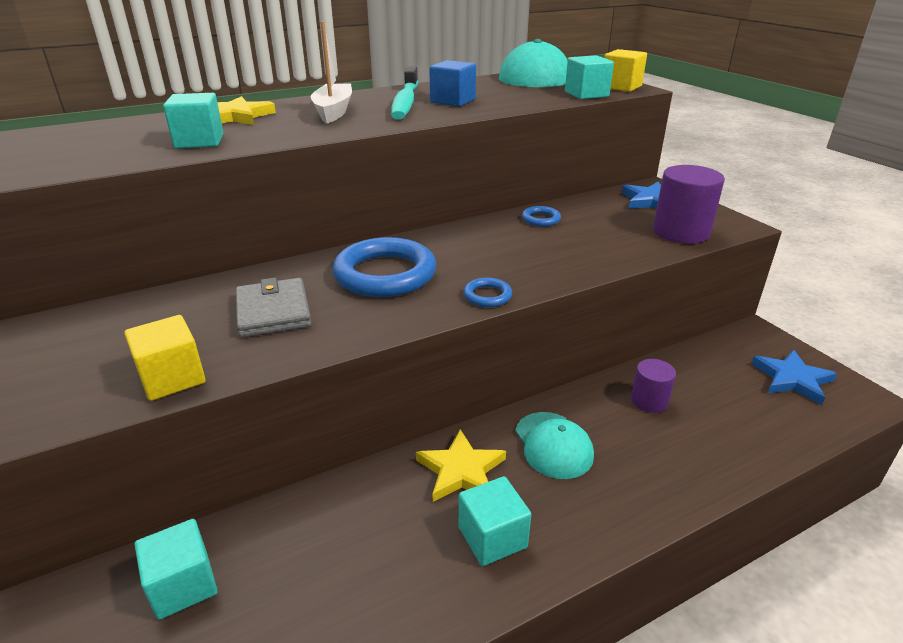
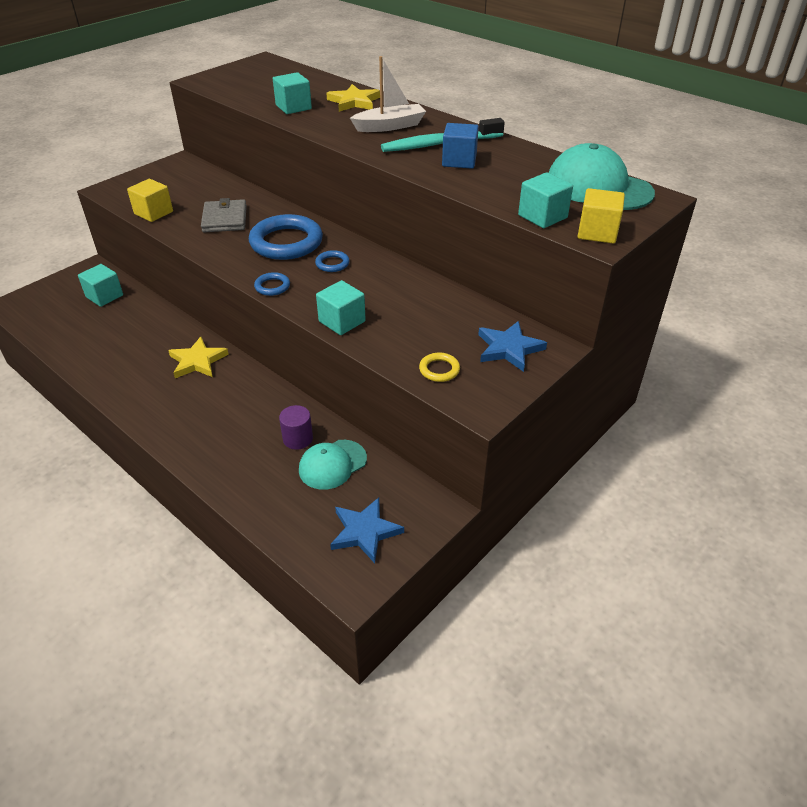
camera: 70 degrees right, 10 degrees up
grey wallet [236,277,312,338] -> grey wallet turned 60 degrees counterclockwise [201,198,247,232]
turquoise cube [459,476,531,566] -> turquoise cube moved to [316,280,366,335]
turquoise cap [515,412,594,479] -> turquoise cap moved to [299,440,367,490]
blue ring [522,206,561,226] -> blue ring moved to [315,250,350,272]
purple cylinder [653,165,725,244] -> yellow ring [419,353,460,382]

